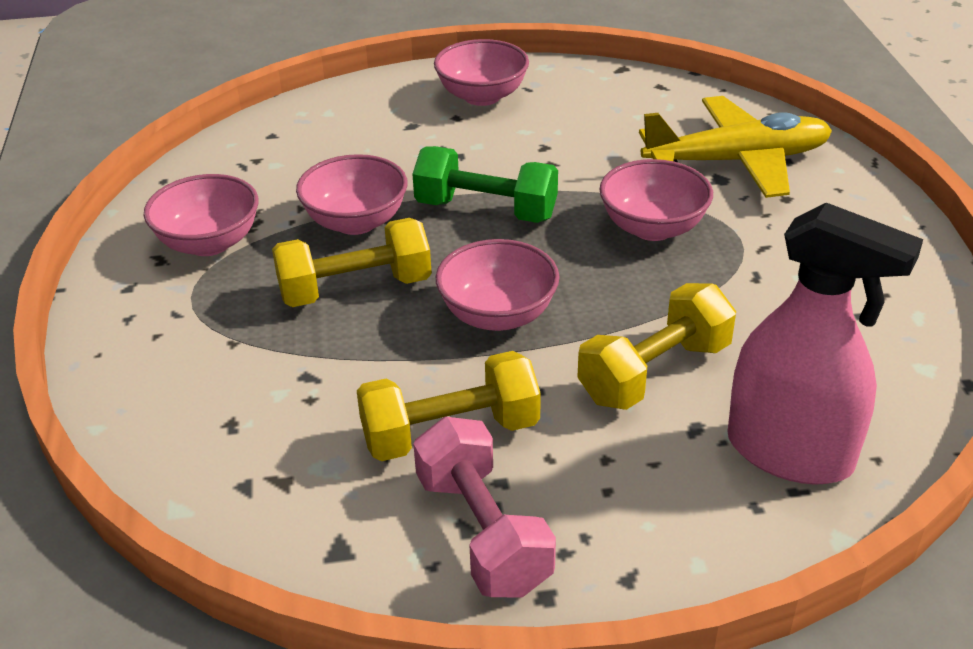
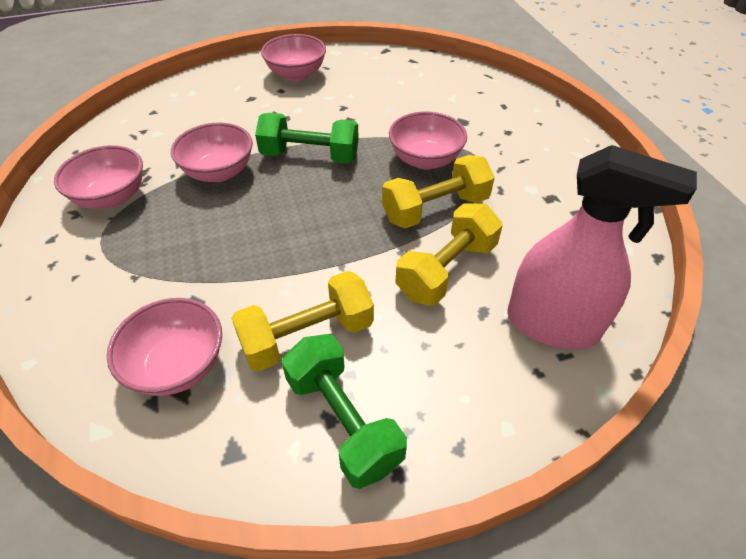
camera: 10 degrees left, 10 degrees up
yellow dumbbell [272,218,432,307] -> yellow dumbbell moved to [382,155,495,228]
pink dumbbell [413,416,556,598] -> green dumbbell [282,334,407,489]
pink bowl [436,239,559,331] -> pink bowl moved to [107,298,222,396]
yellow plane [639,96,832,198] -> none

